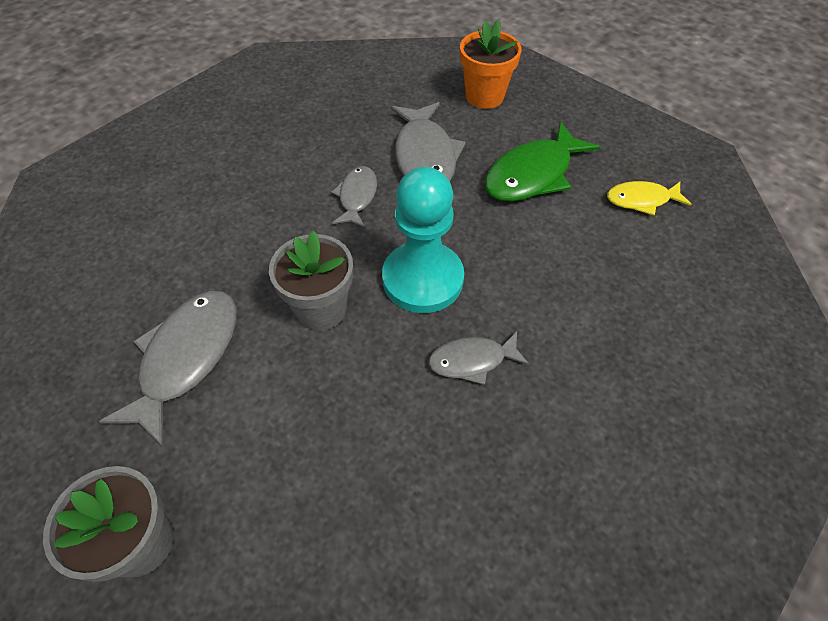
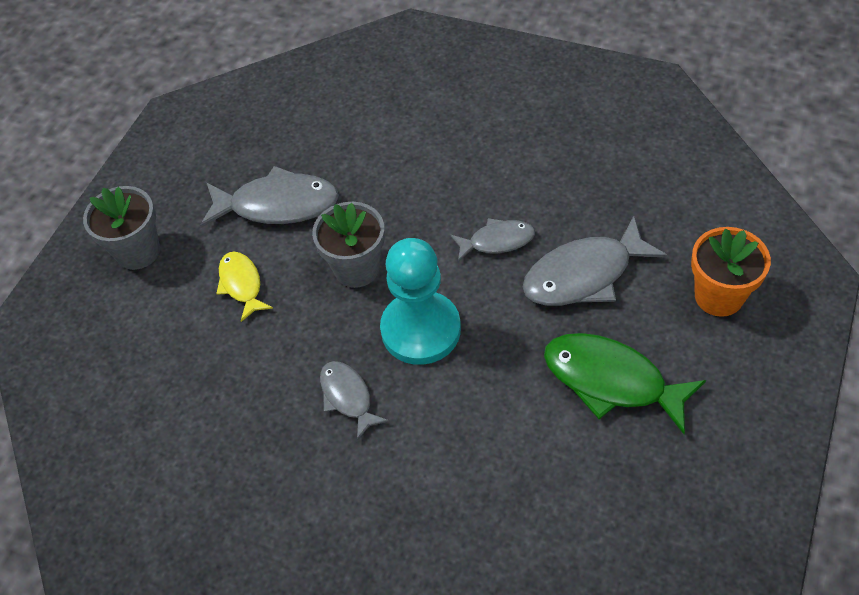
camera: 75 degrees right, 0 degrees up
yellow fish [607,181,691,215] -> yellow fish moved to [216,252,273,322]

